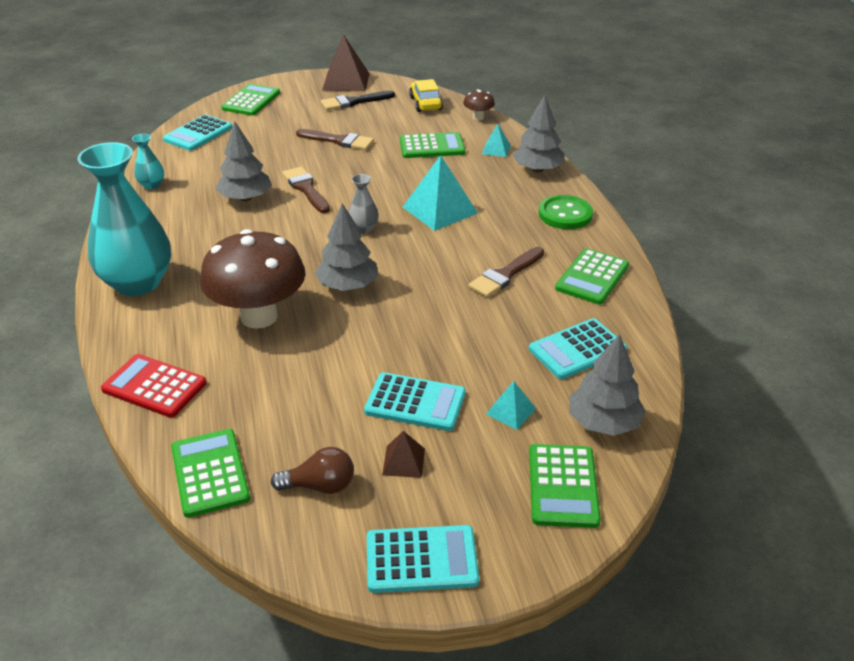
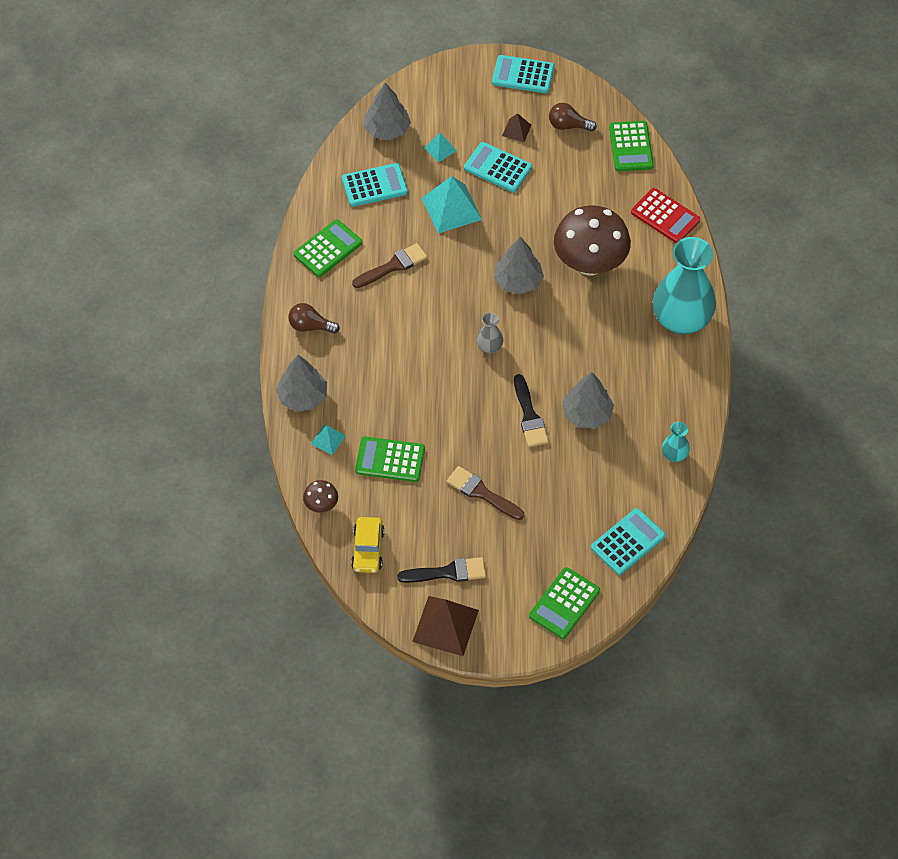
camera: 165 degrees left, 20 degrees up
brown brush [282,167,330,213] -> black brush [514,374,549,447]
turquoise pyramid [403,155,478,231] -> turquoise pyramid moved to [422,176,482,234]
green calculator [529,444,601,528] -> none
green button [538,195,593,229] -> brown light bulb [288,303,340,334]

